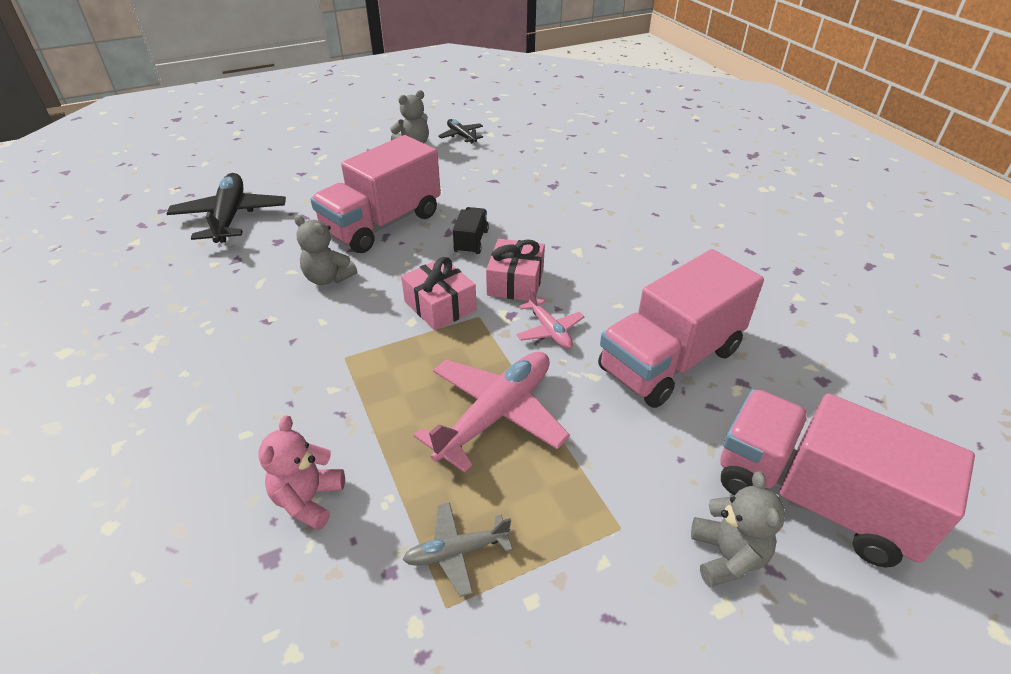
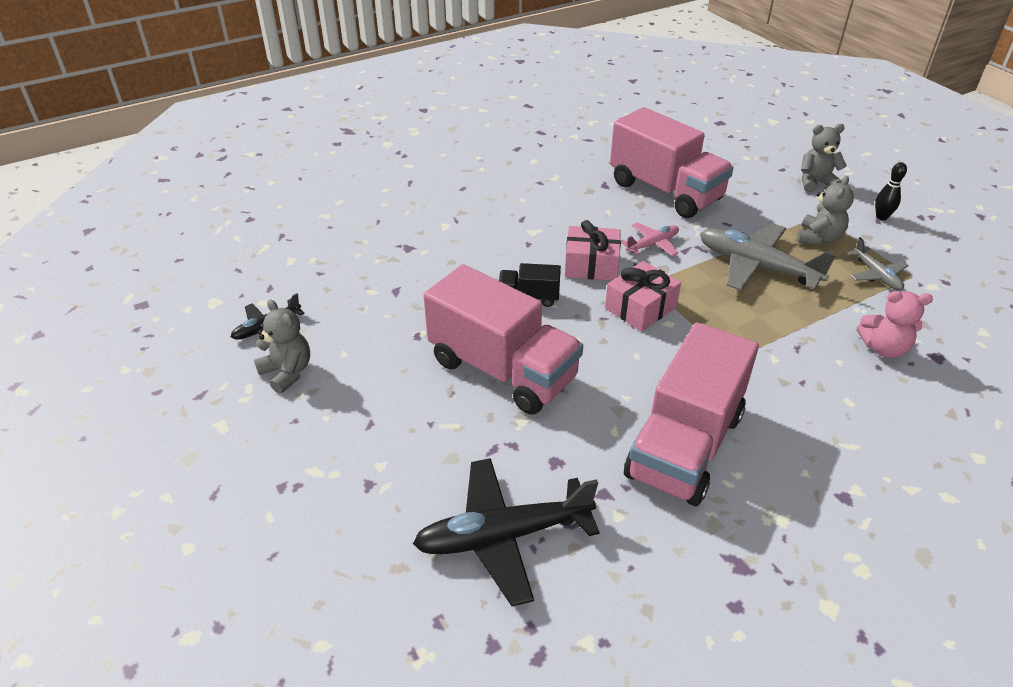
camera: 95 degrees left, 0 degrees up
grey teddy bear [294,215,357,285] -> grey teddy bear moved to [797,176,854,245]
pink plane [414,352,570,472] -> grey plane [700,223,836,291]
pink truck [720,389,975,568] -> pink truck moved to [624,322,759,506]
none -> black bowling pin [875,162,907,220]

